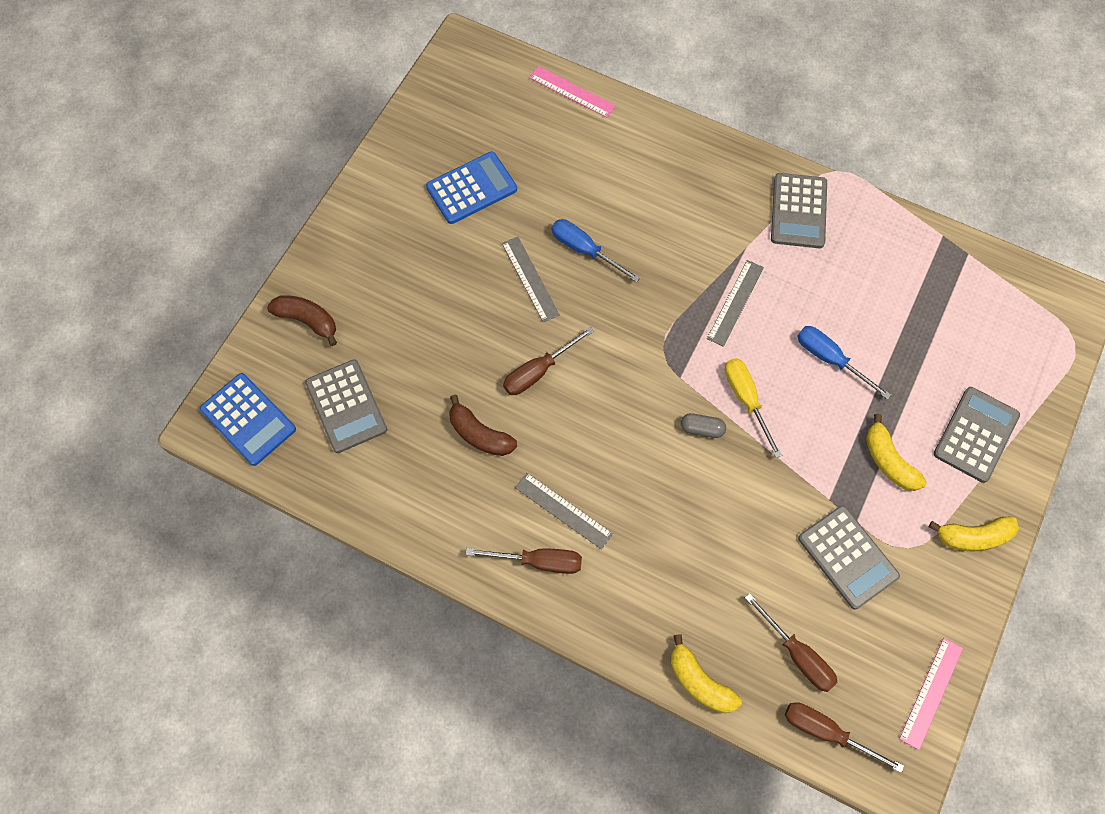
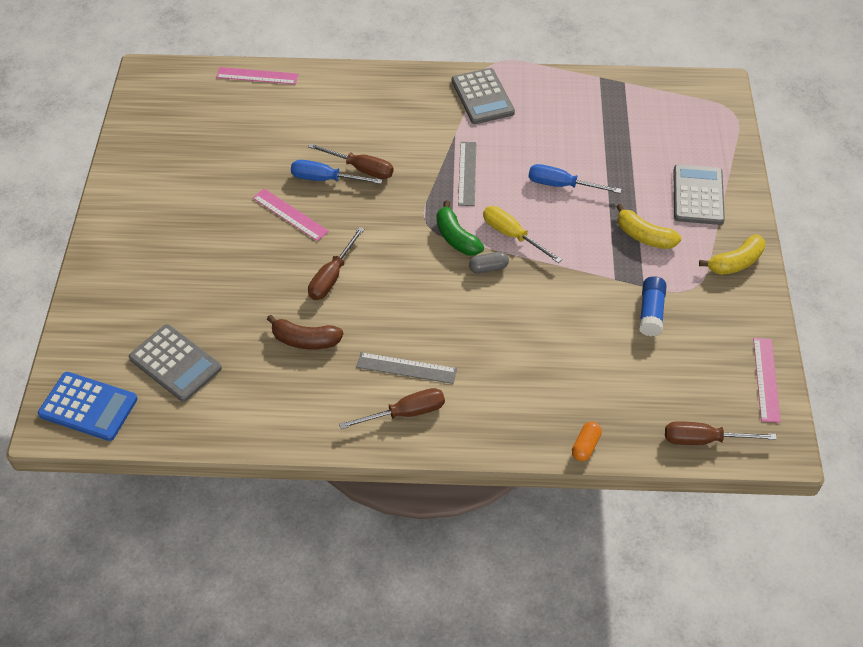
camera: 25 degrees left, 15 degrees down
brown banana [267,295,337,346] -> none
blue calculator [426,151,517,224] -> none
grey ruler [502,237,560,322] -> pink ruler [253,188,329,241]
yellow banana [671,634,742,713] -> orange capsule [572,422,602,461]
brown screwdriver [745,593,838,692] -> brown screwdriver moved to [308,143,393,179]
grey calculator [798,506,900,610] -> blue glue stick [639,276,667,336]
none -> green banana [437,200,484,256]

